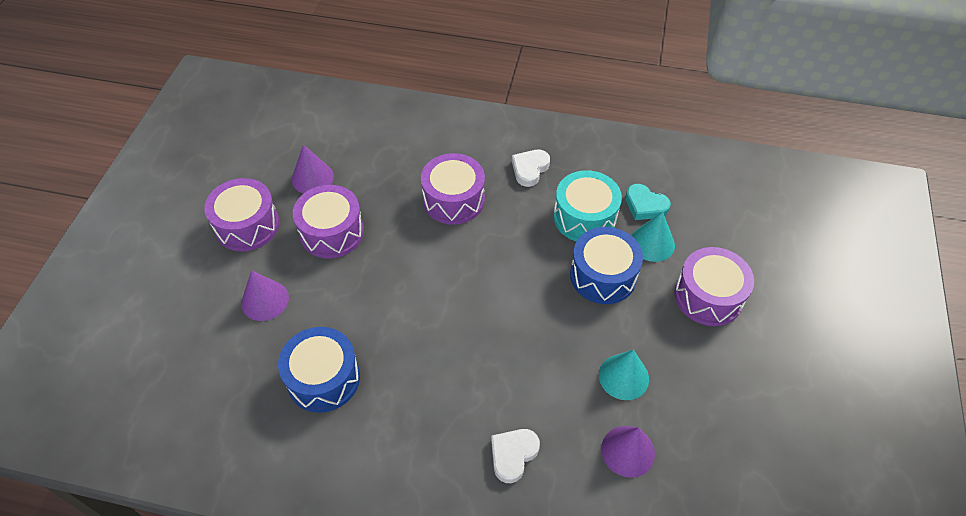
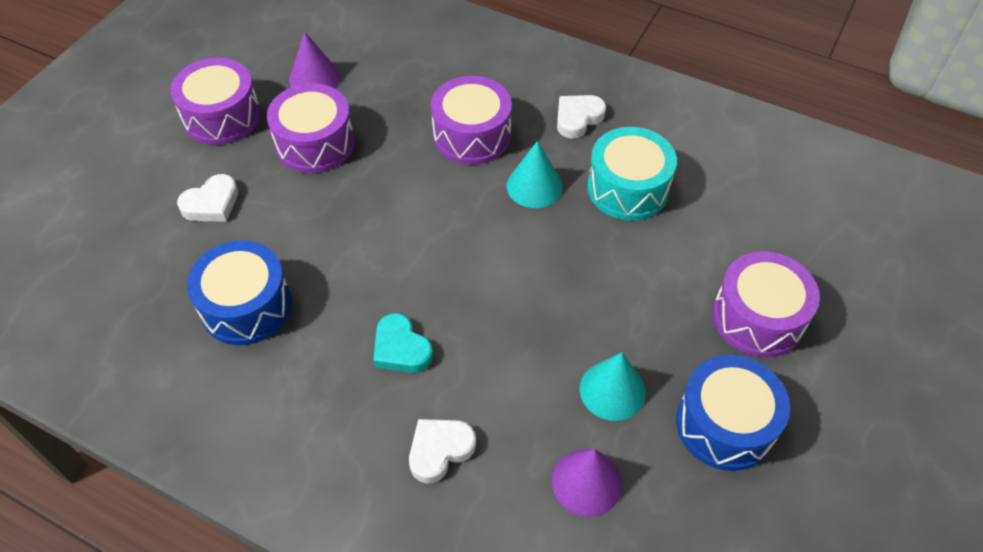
camera: 15 degrees right, 0 degrees up
purple cone [241,270,289,321] -> white heart [177,174,238,222]
blue drum [570,227,643,304] -> blue drum moved to [676,355,790,471]
turquoise heart [625,184,671,220] -> turquoise heart moved to [373,313,433,373]
turquoise cone [631,211,675,262] -> turquoise cone moved to [507,141,563,208]

